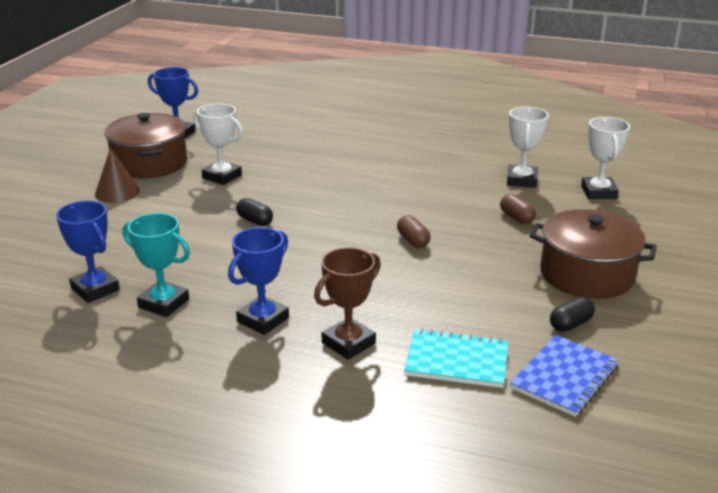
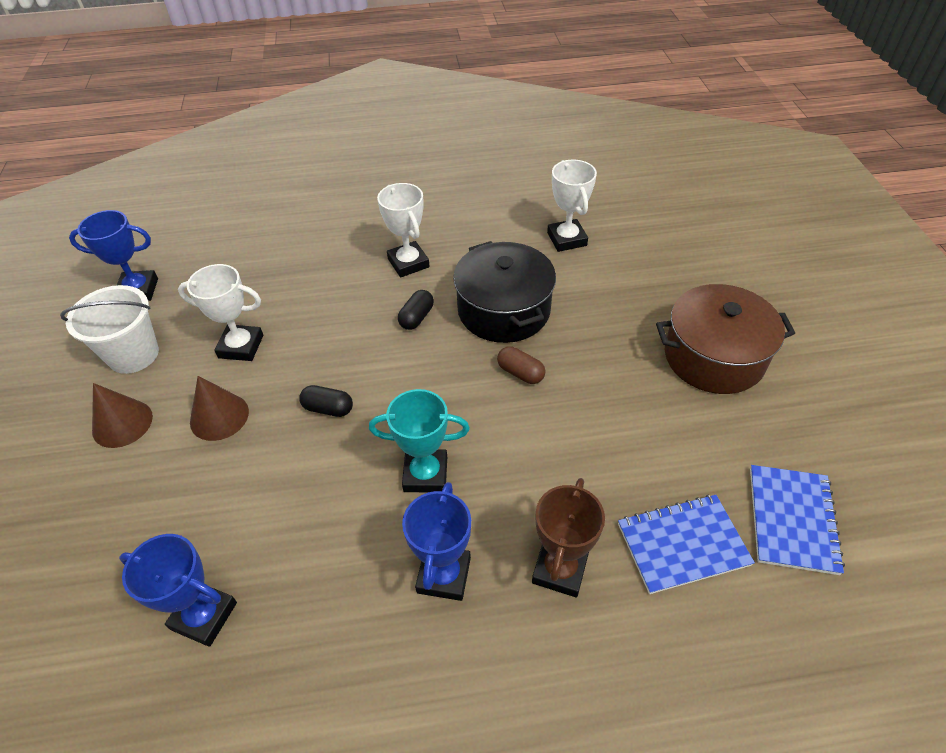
camera: 25 degrees left, 20 degrees up
brown pot [105,113,187,178] -> white bucket [60,285,159,374]
turquoise trophy [122,213,190,317] -> turquoise trophy moved to [369,389,470,492]
turquoise notebook [404,329,508,388] -> blue notebook [618,495,755,594]
brown capsule [500,194,536,224] -> none
black capsule [550,297,595,332] -> black capsule moved to [398,290,434,330]
white trophy [581,117,630,199] -> white trophy moved to [377,183,430,277]
none -> brown cone [190,376,249,441]
none -> black pot [453,241,556,343]

